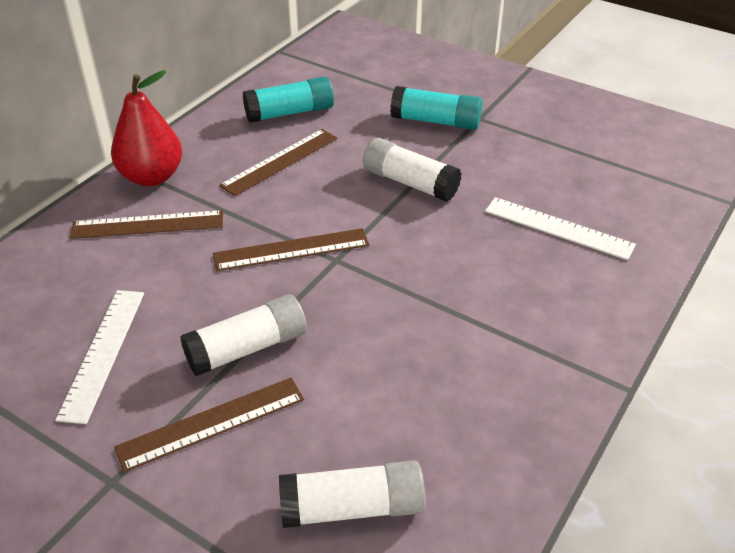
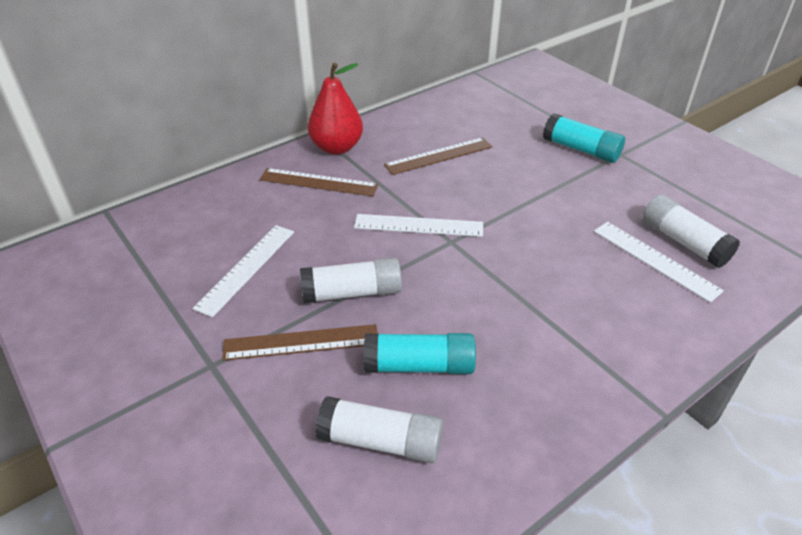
camera: 20 degrees right, 0 degrees up
brown ruler [213,228,369,271] -> white ruler [354,214,483,237]
turquoise glue stick [243,76,334,123] -> turquoise glue stick moved to [364,333,476,374]
white glue stick [363,138,462,202] -> white glue stick moved to [643,194,740,268]

